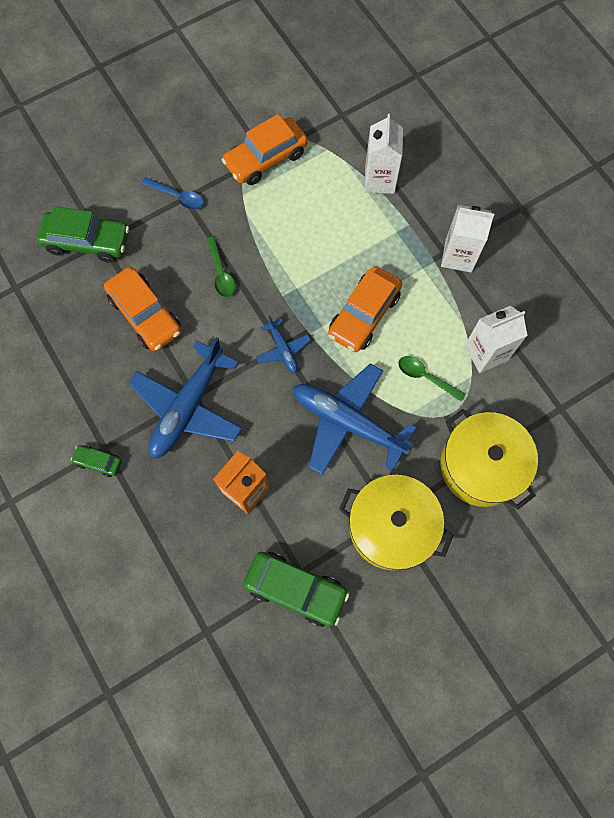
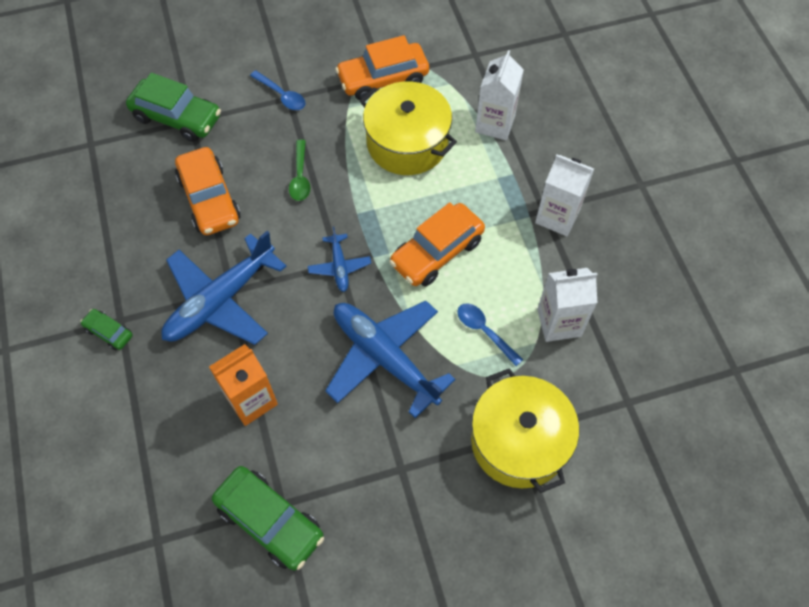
camera: 15 degrees right, 10 degrees down
yellow pot [339,474,453,570] -> yellow pot moved to [360,81,457,175]
green spoon [398,356,465,401] -> blue spoon [457,303,523,366]

